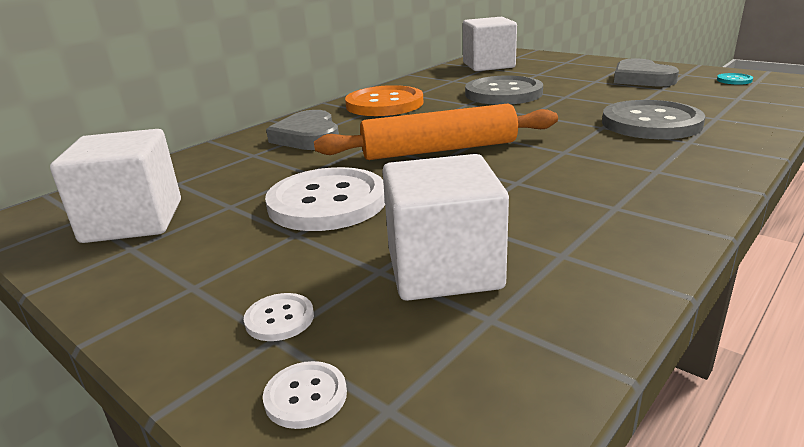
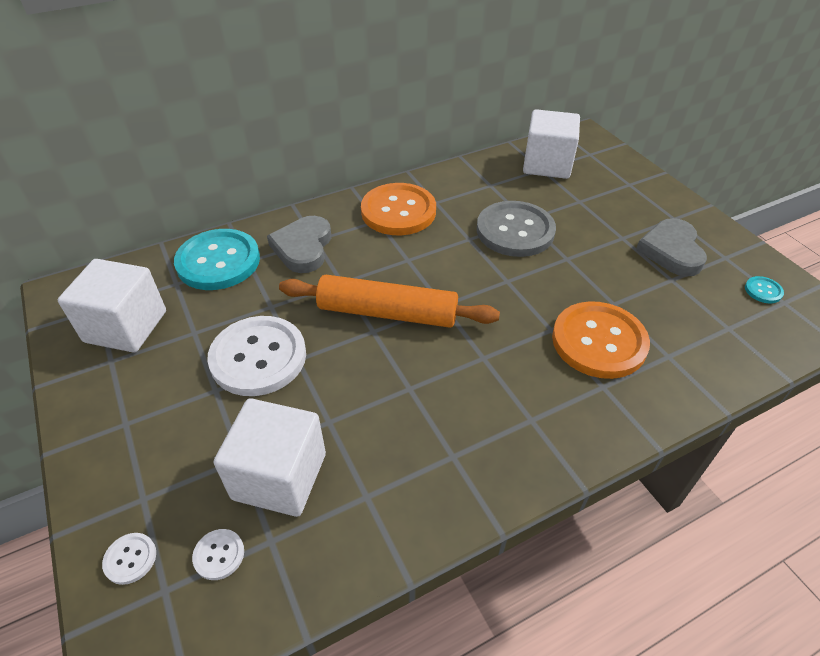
camera: 20 degrees right, 20 degrees up
white button [244,293,314,341] -> white button moved to [192,529,244,580]
grey button [602,100,705,139] -> orange button [552,301,650,379]
none -> turquoise button [174,229,260,290]

